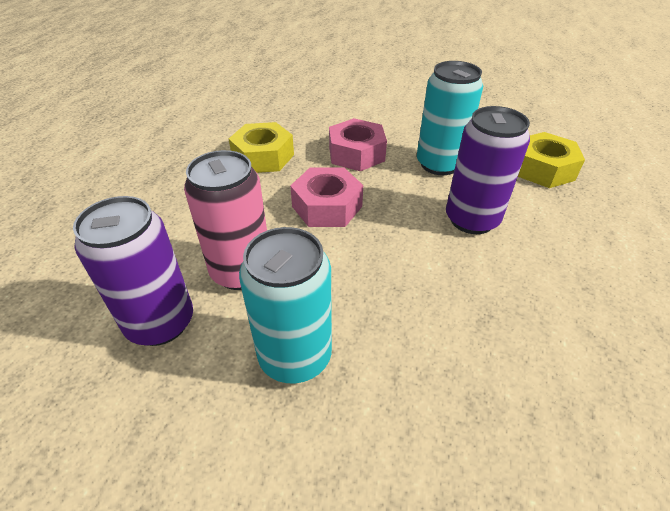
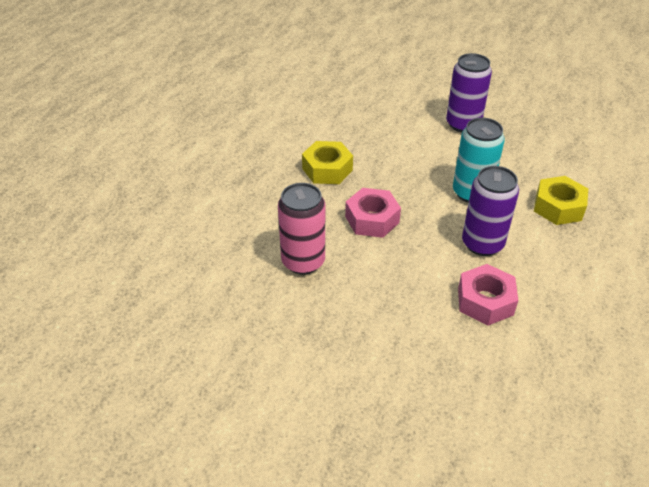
camera: 10 degrees right, 0 degrees up
purple can [73,196,193,346] -> purple can moved to [446,53,492,132]
turquoise can [239,227,332,384] -> none
pink nut [329,118,387,171] -> pink nut moved to [458,264,518,326]

